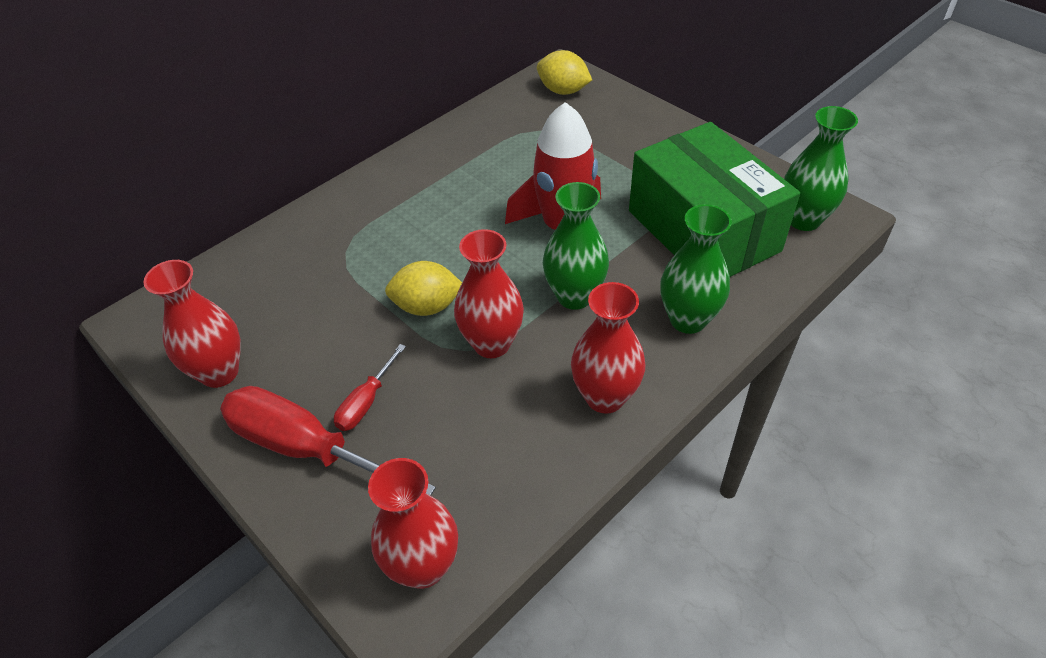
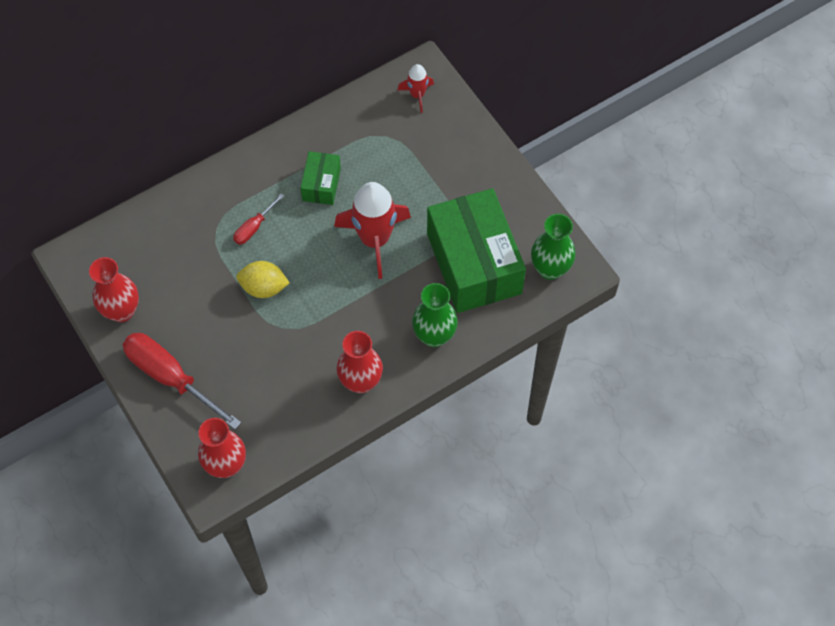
camera: 10 degrees right, 15 degrees up
red screwdriver [334,344,406,431] -> red screwdriver moved to [233,194,284,245]
red vase [454,229,524,358] -> none
yellow lemon [537,50,592,95] -> red rocket [398,64,434,113]
green vase [543,182,609,310] -> none
none -> green box [301,151,341,205]

